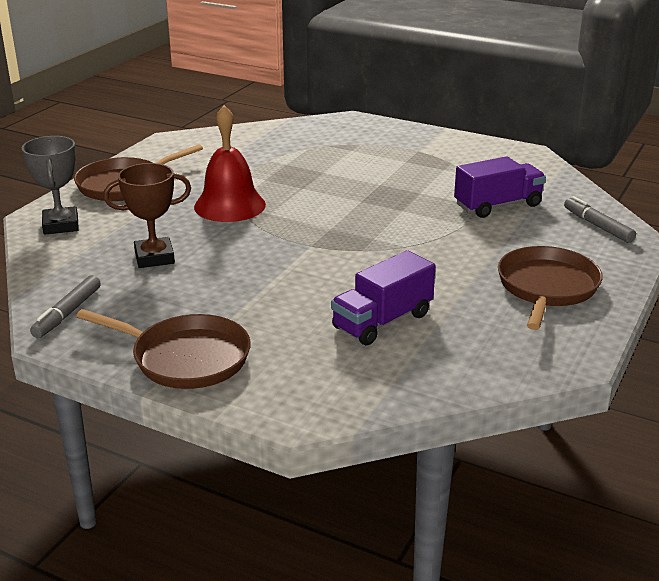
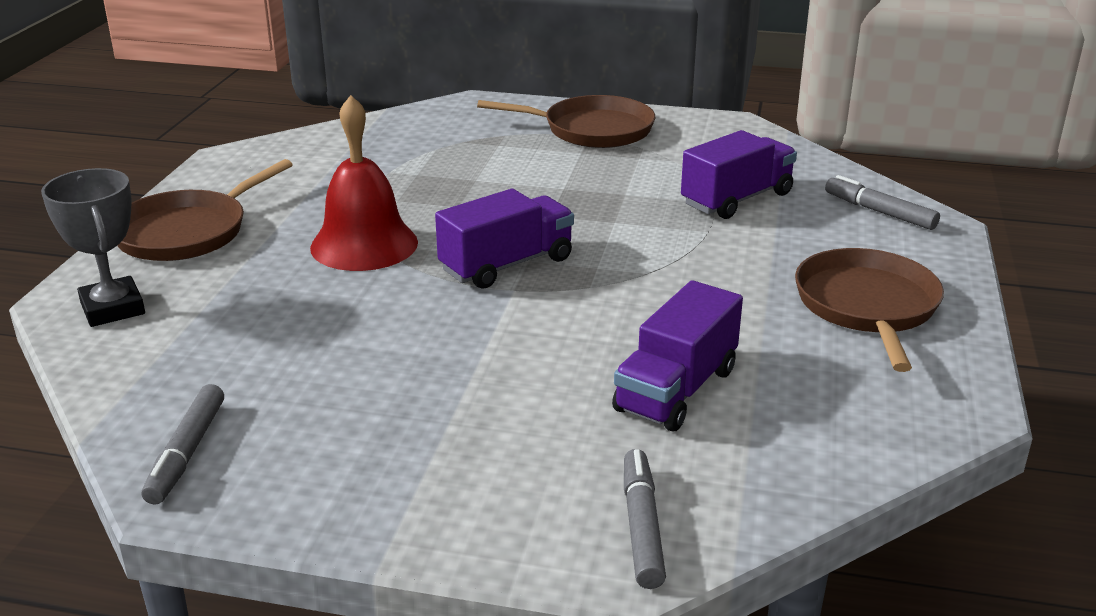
camera: 15 degrees left, 0 degrees up
brown pan [76,309,251,389] -> brown pan moved to [477,95,655,148]
brown trophy [103,163,191,268] -> none
none -> purple truck [435,189,574,289]
none -> grey marker [624,449,666,589]

